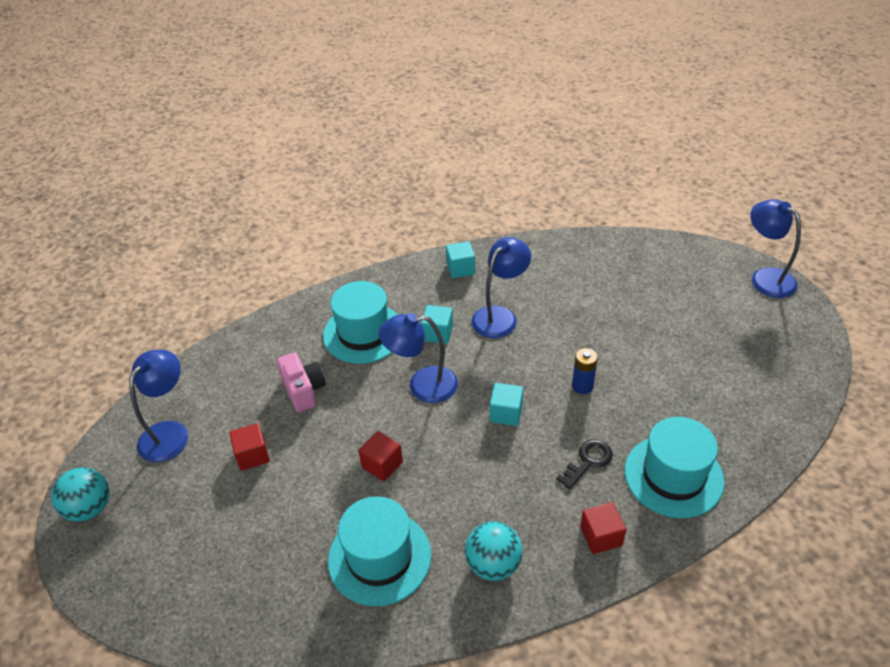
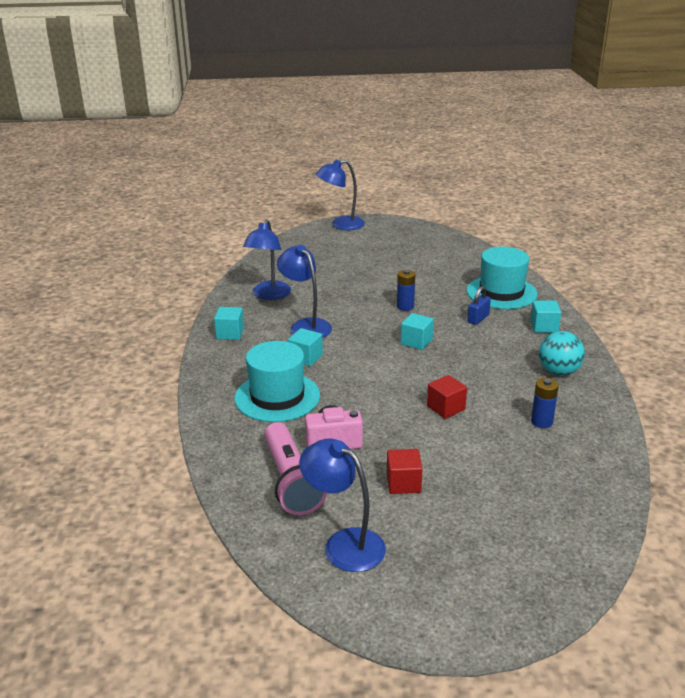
camera: 75 degrees left, 15 degrees down
turquoise ball [51,467,109,522] -> none
turquoise hat [328,496,431,606] -> blue battery [531,378,559,428]
blue lamp [379,313,458,403] -> blue lamp moved to [243,219,291,300]
black key [556,439,613,489] -> blue padlock [467,286,491,325]
red cube [580,502,627,554] -> turquoise cube [530,301,561,333]
none -> pink flashlight [264,422,327,515]

